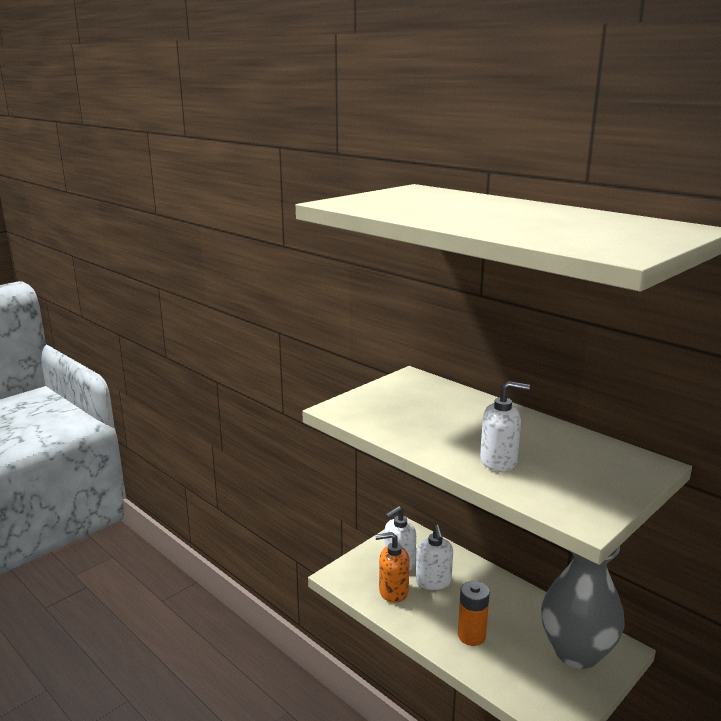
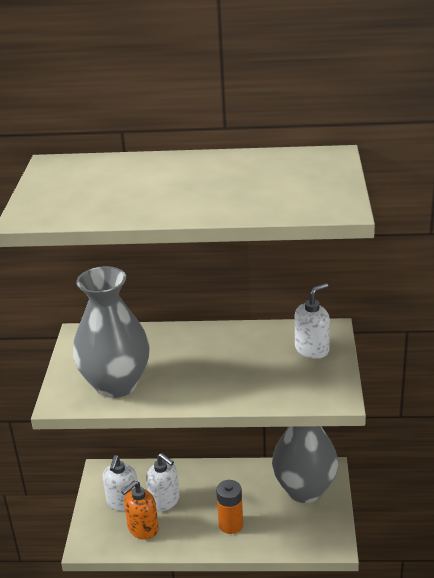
camera: 40 degrees left, 10 degrees up
white soap dispenser [480,381,530,472] -> white soap dispenser moved to [295,283,330,359]
none -> grey vase [73,266,150,398]

